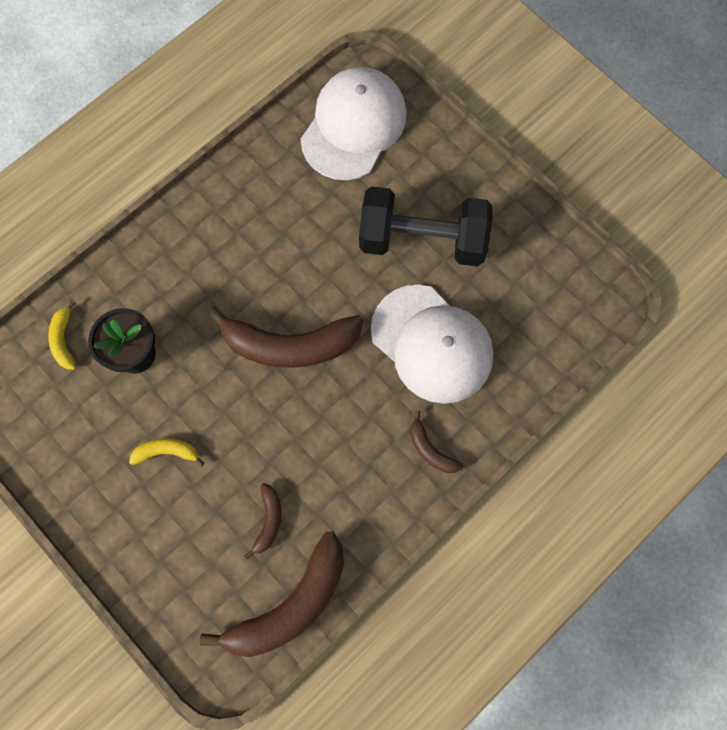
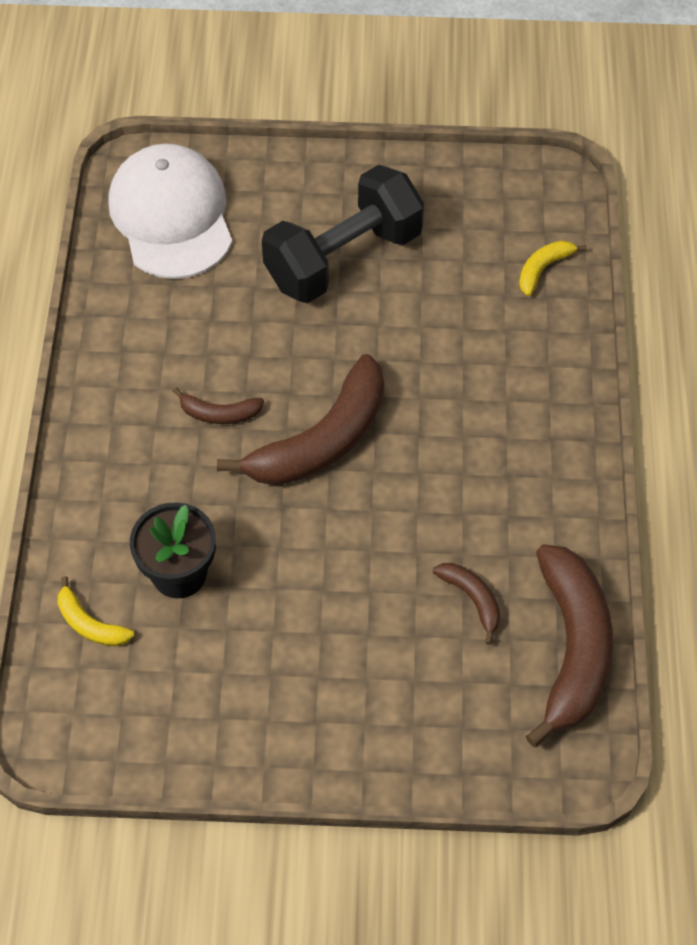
camera: 45 degrees left, 15 degrees down
yellow banana [129,438,204,467] -> yellow banana moved to [519,240,587,296]
white cap [371,284,493,404] -> none
brown banana [410,410,463,473] -> brown banana moved to [173,387,264,424]

